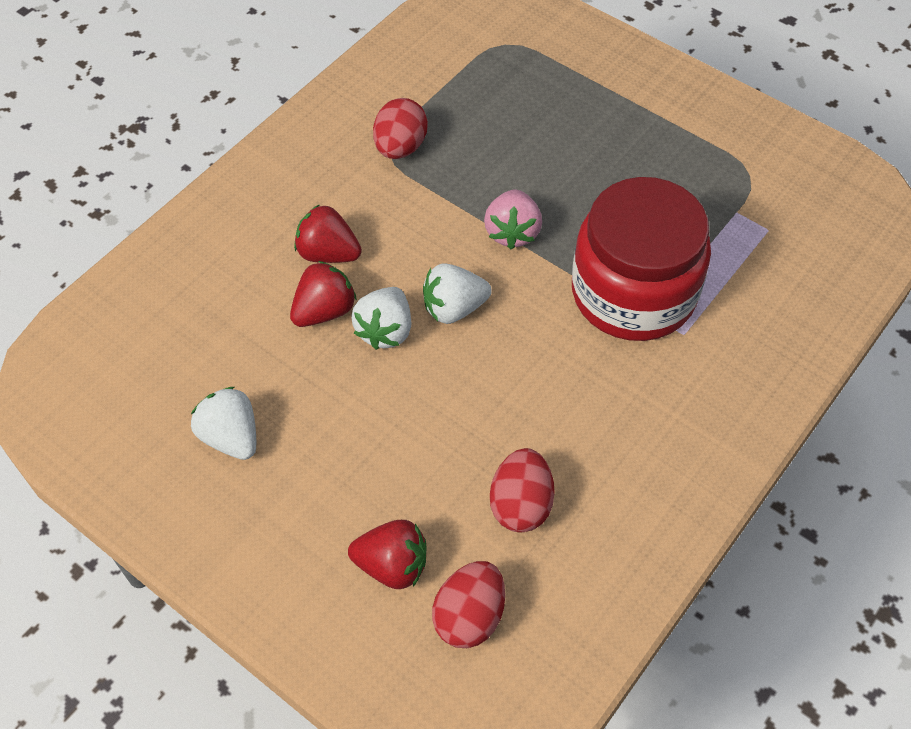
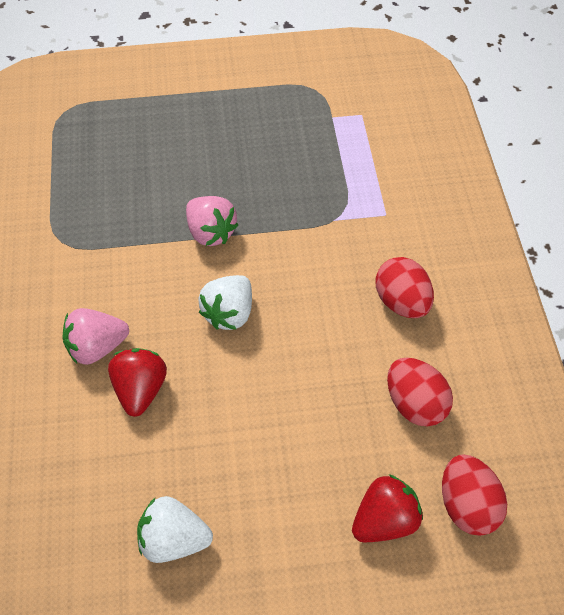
camera: 45 degrees left, 0 degrees up
red strawberry [294,204,362,263] -> pink strawberry [63,308,129,365]
white strawberry [352,287,411,350] -> none
red egg [373,98,428,159] -> red egg moved to [375,257,434,318]
red jar [572,177,711,341] -> none

